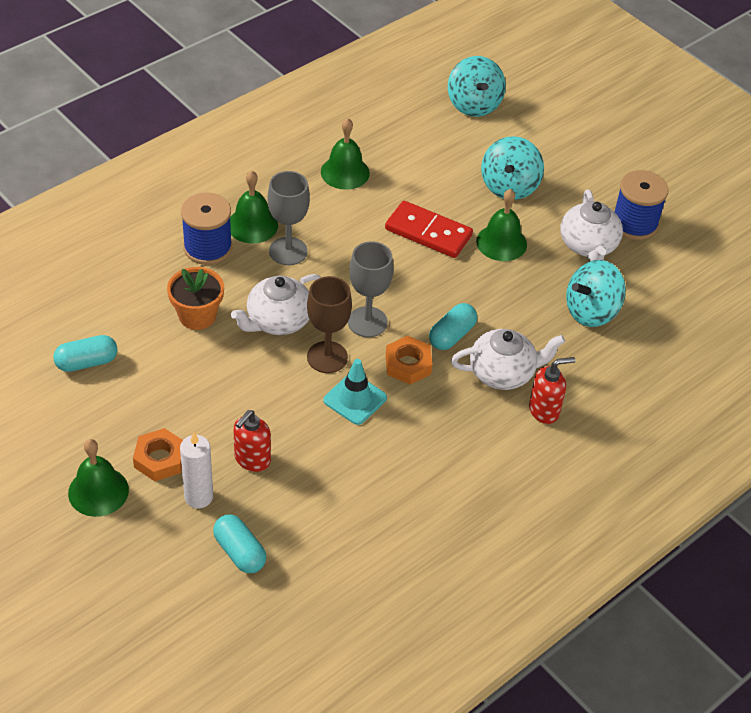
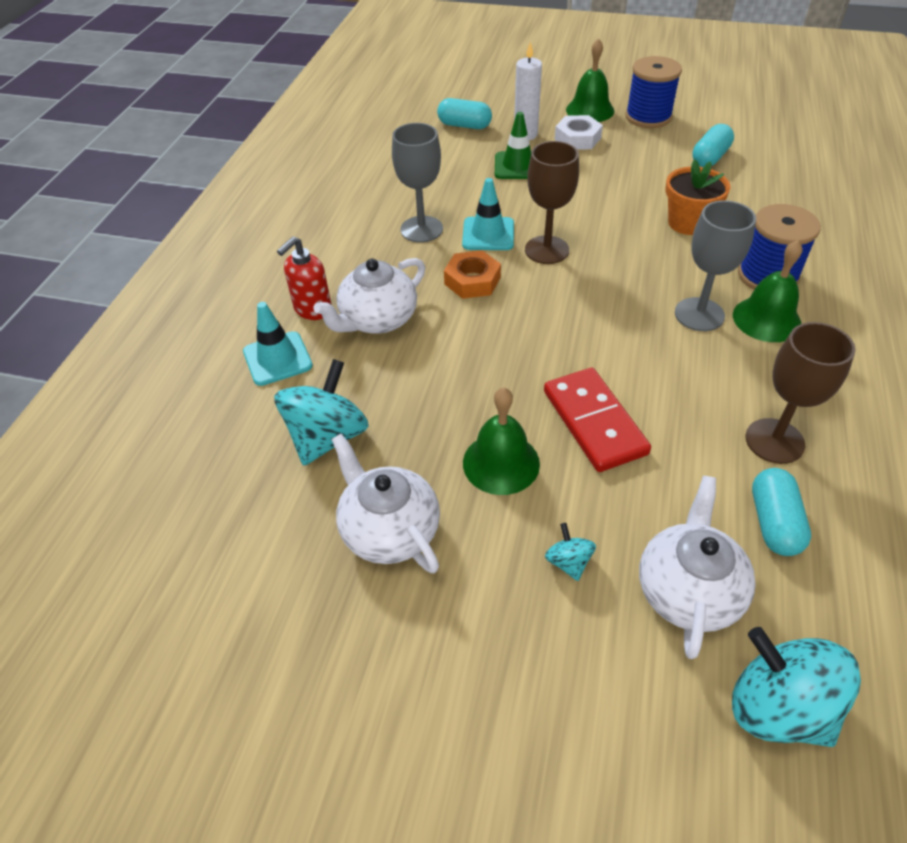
camera: 150 degrees right, 0 degrees up
orange nut [133,428,183,481] -> white nut [555,115,603,150]
white teapot [231,274,321,335] -> white teapot moved to [639,476,756,659]
red soap dispenser [234,410,271,472] -> green traffic cone [495,112,532,179]
green bell [321,118,370,190] -> brown goblet [745,322,856,464]
grey goblet [348,241,393,337] -> grey goblet moved to [392,123,443,243]
red domino [385,201,473,258] -> red domino turned 75 degrees clockwise [544,368,651,472]
turquoise capsule [429,303,477,350] -> turquoise capsule moved to [752,468,811,556]
turquoise spinning top [481,136,544,200] -> turquoise spinning top [545,523,596,581], size x0.47
blue spool [615,170,669,240] -> blue spool moved to [625,56,682,128]
none -> turquoise traffic cone [243,302,313,386]

